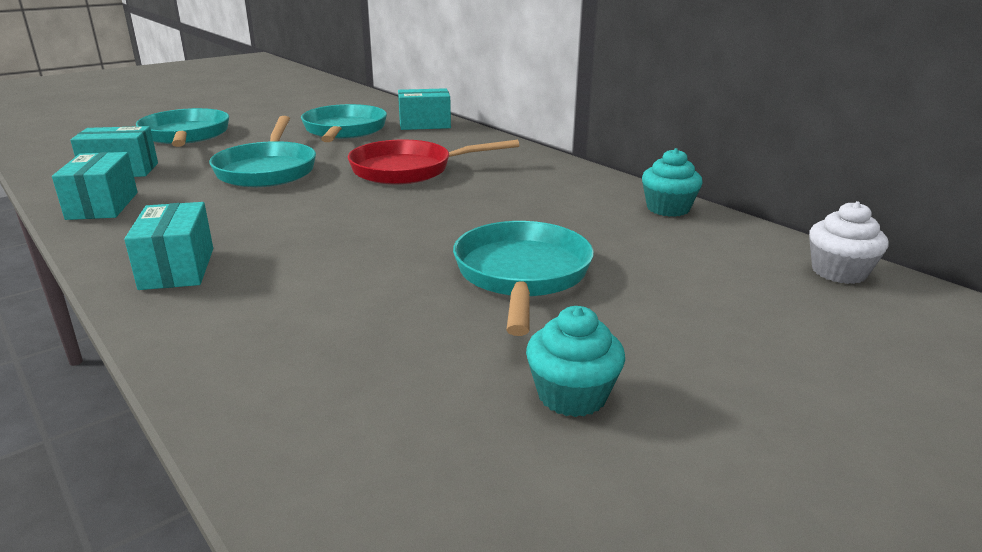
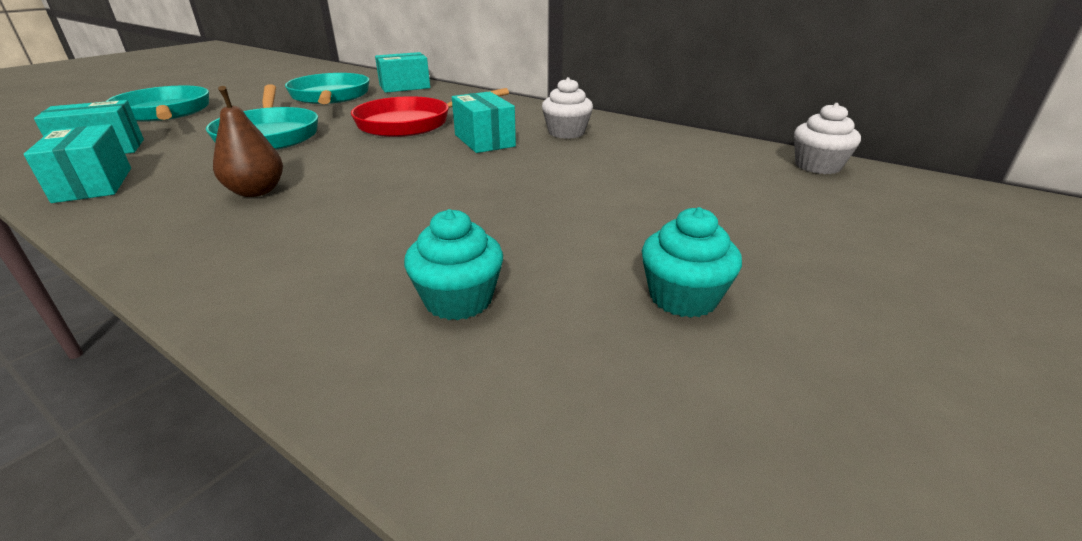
camera: 15 degrees left, 5 degrees up
turquoise box [124,202,213,290] -> turquoise box moved to [452,92,516,153]
turquoise pan [453,221,594,336] -> none
turquoise cupcake [642,148,703,217] -> turquoise cupcake moved to [404,209,503,320]
none -> brown pear [213,86,283,197]
none -> white cupcake [542,77,593,139]

